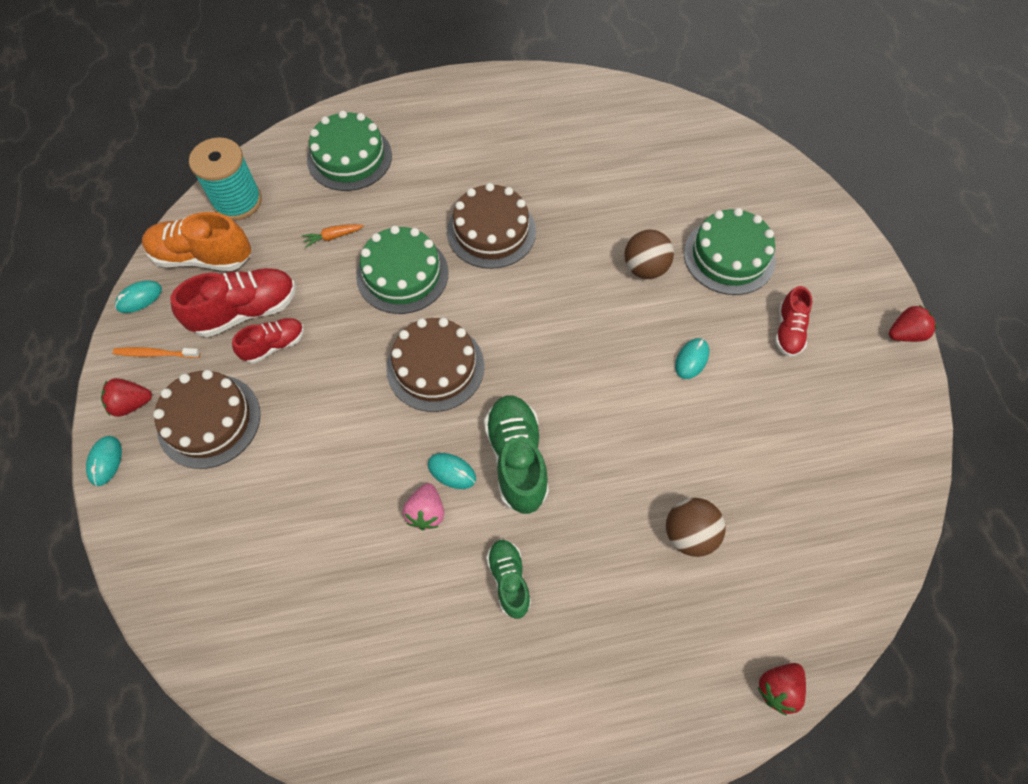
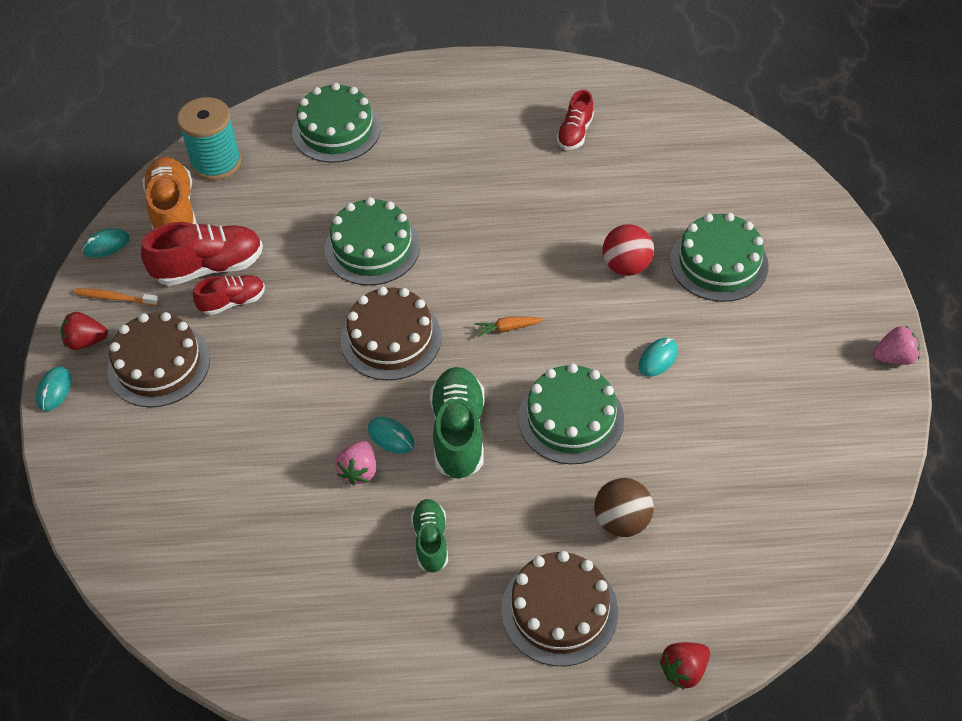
camera: 10 degrees right, 10 degrees down
orange shoe [142,212,251,271] -> orange shoe turned 60 degrees clockwise [142,157,197,229]
orange carrot [302,224,364,248] -> orange carrot moved to [474,316,543,337]
brown cake [447,183,536,269] -> brown cake moved to [501,551,618,666]
brown ball [624,229,674,279] -> red ball [603,224,654,276]
red shoe [775,286,812,357] -> red shoe moved to [556,90,594,150]
red strawberry [889,305,937,342] -> pink strawberry [873,326,920,365]
none -> green cake [518,363,624,464]

